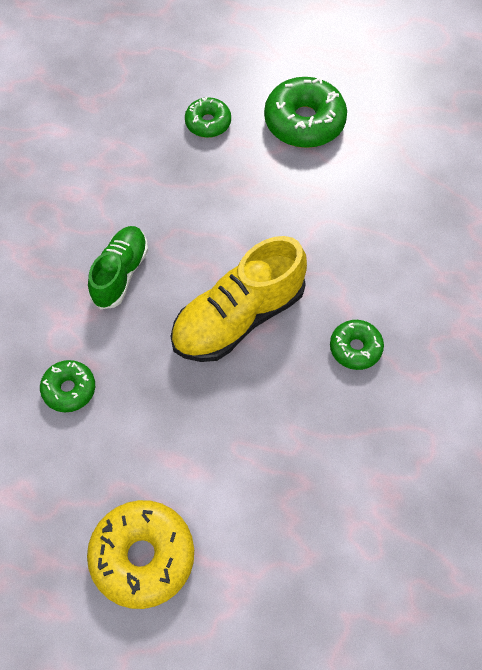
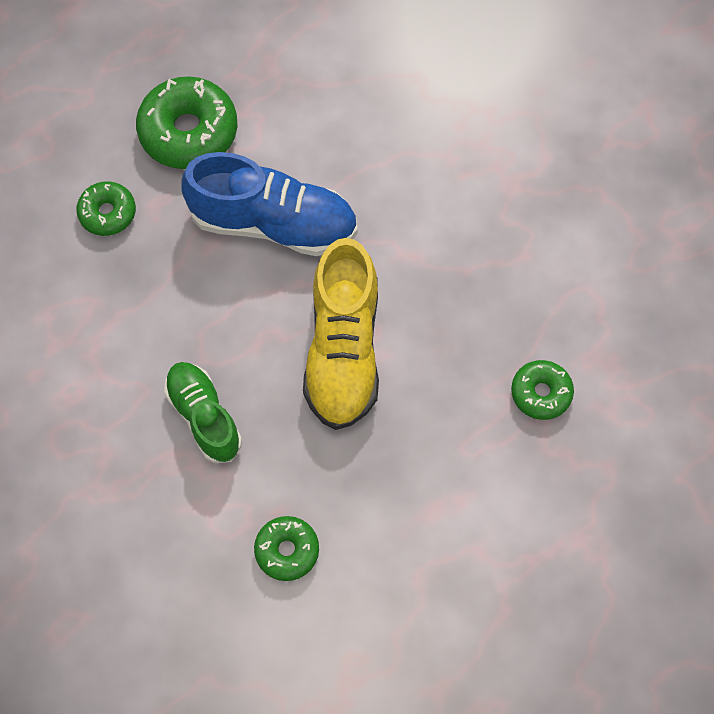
camera: 50 degrees left, 5 degrees up
yellow donut [87,500,194,609] -> none
green donut [330,320,384,370] -> green donut moved to [511,360,574,420]
none -> blue shoe [181,152,357,256]

